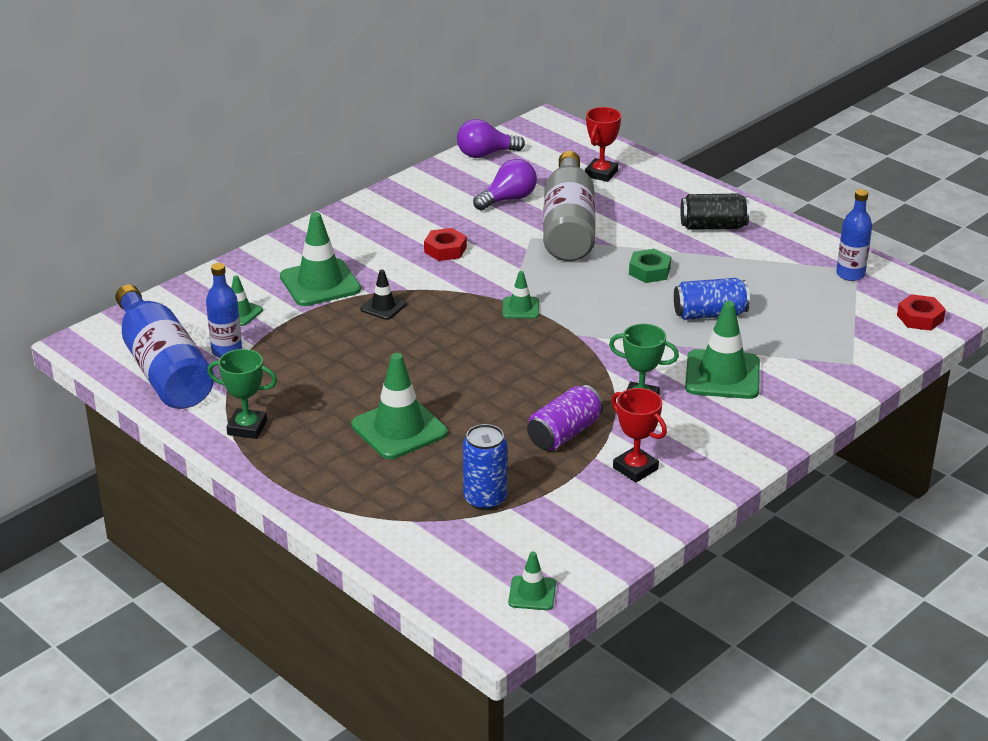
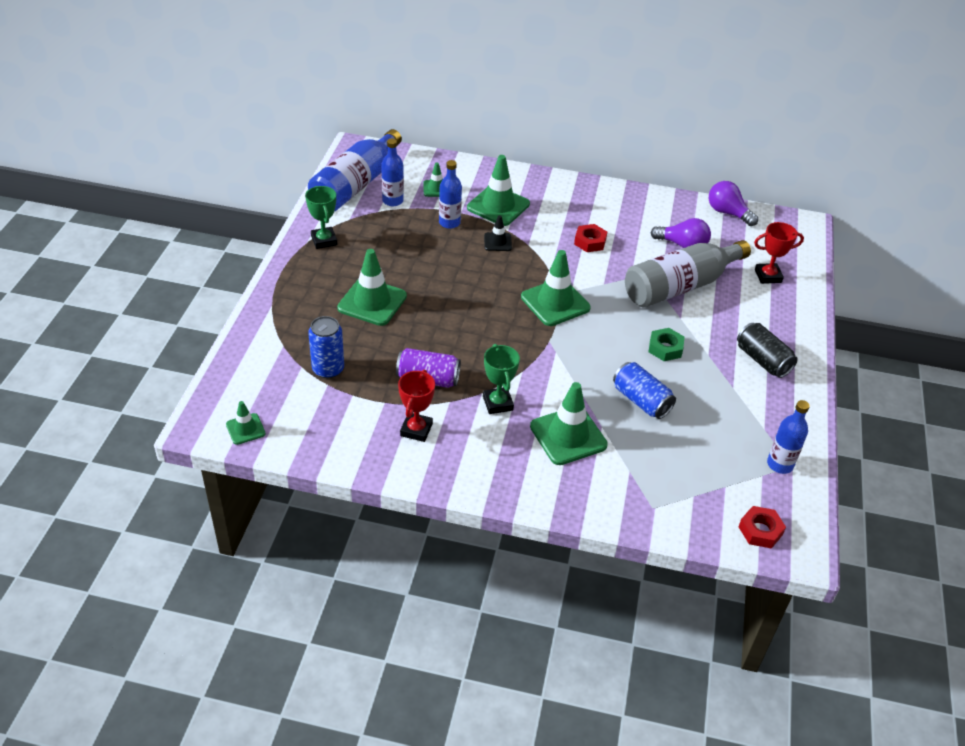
camera: 55 degrees right, 10 degrees up
green traffic cone [502,271,539,319] -> green traffic cone [521,250,591,326], size x1.90
none -> blue bottle [439,160,462,229]

